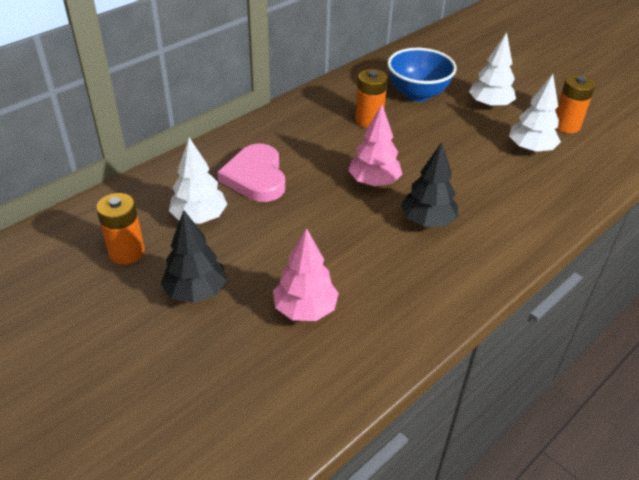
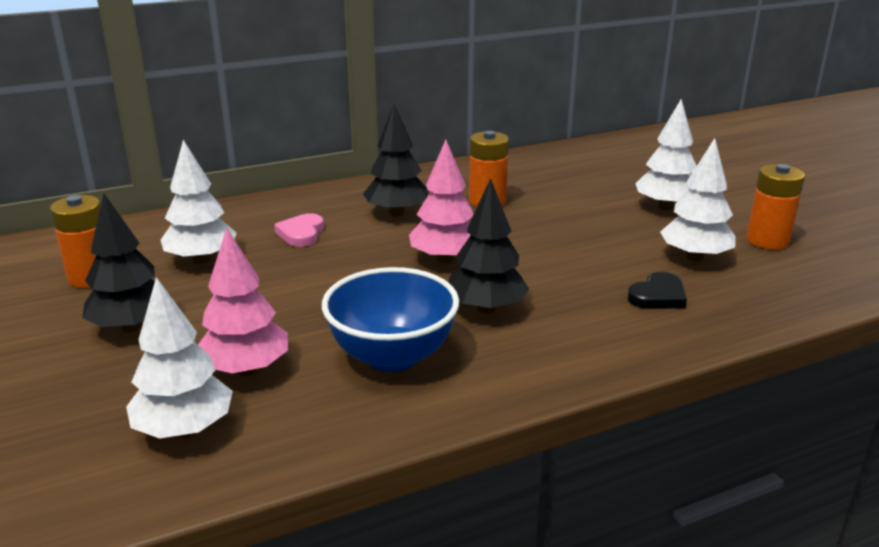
camera: 20 degrees right, 15 degrees down
pink heart [217,144,285,202] -> pink heart [274,213,324,247], size x0.56
blue bowl [387,48,457,102] -> blue bowl moved to [322,267,459,372]
none -> white tree [126,277,233,439]
none -> black tree [363,104,428,216]
none -> black heart [628,272,687,309]

